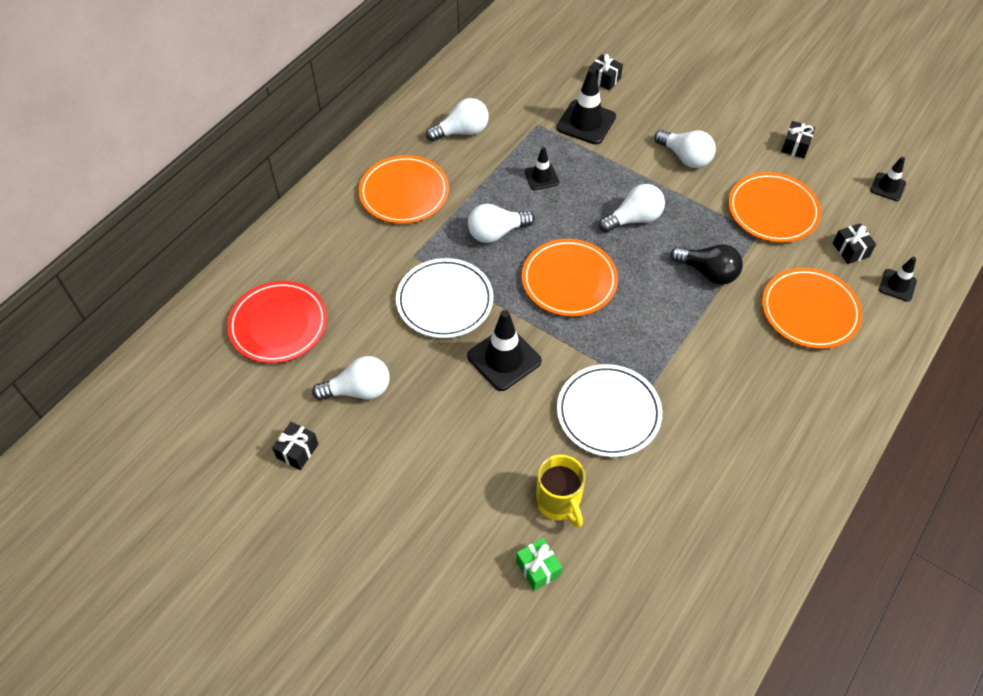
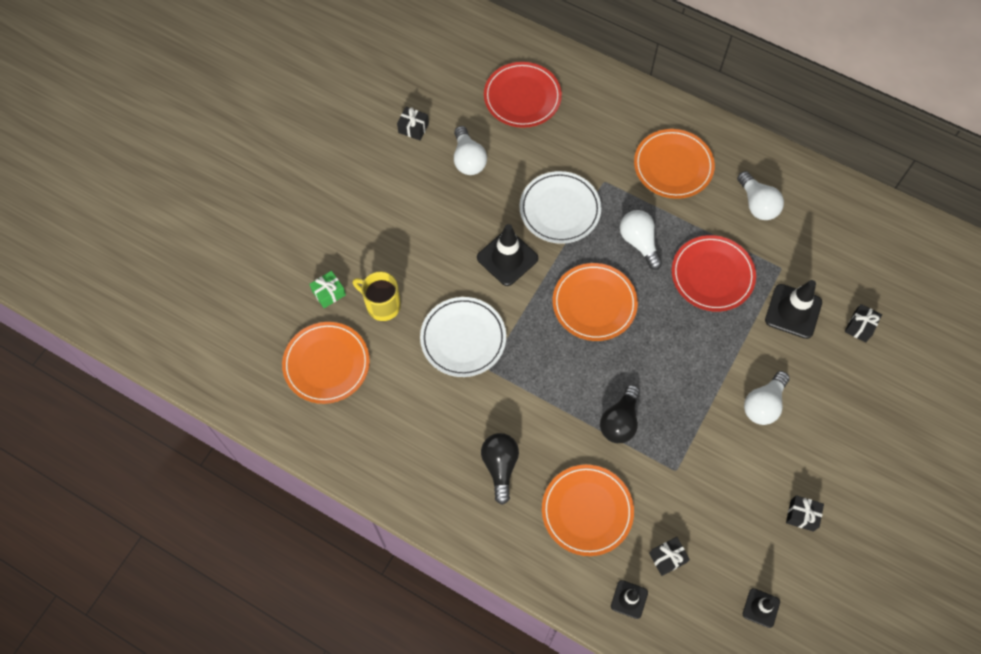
camera: 85 degrees right, 10 degrees up
black traffic cone [524,147,559,190] -> red plate [672,235,756,312]
yellow mug [536,454,586,528] -> yellow mug turned 60 degrees clockwise [353,271,401,321]
white light bulb [599,184,665,233] -> none
orange plate [728,172,821,243] -> orange plate moved to [282,322,370,404]
none -> black light bulb [481,433,519,505]

